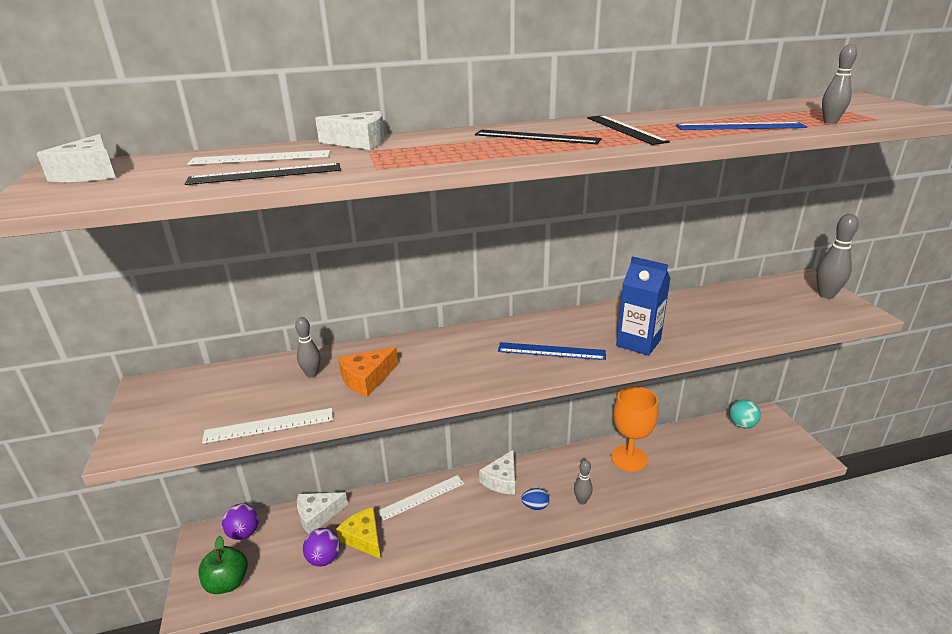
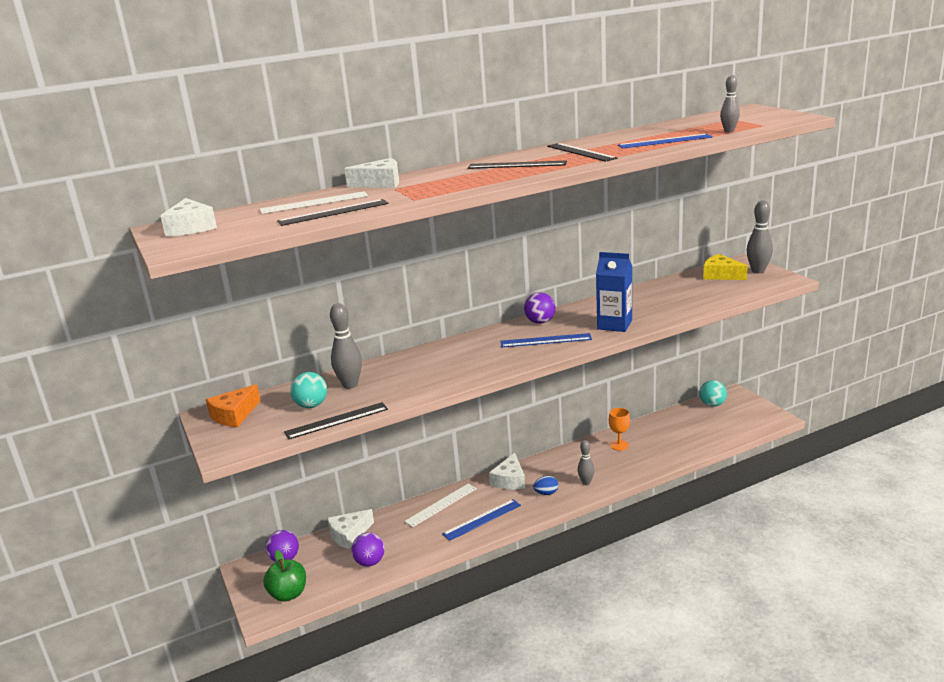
camera: 10 degrees left, 5 degrees down
white ruler [202,408,333,444] -> black ruler [284,402,388,440]
grey bowling pin [295,317,320,378] -> grey bowling pin [330,303,362,389], size x1.55
yellow cheese [336,507,381,559] -> yellow cheese moved to [703,254,748,280]
orange cheese [338,347,398,397] -> orange cheese moved to [206,384,261,427]
orange goblet [611,386,658,472] -> orange goblet [609,408,630,451], size x0.55
none -> turquoise ball [290,372,327,408]
none -> blue ruler [442,499,521,541]
none -> purple ball [524,292,556,324]

